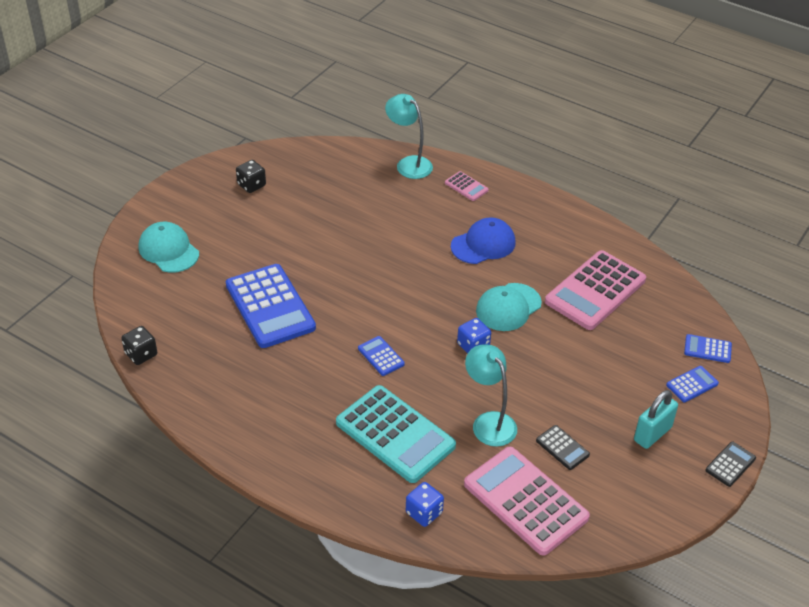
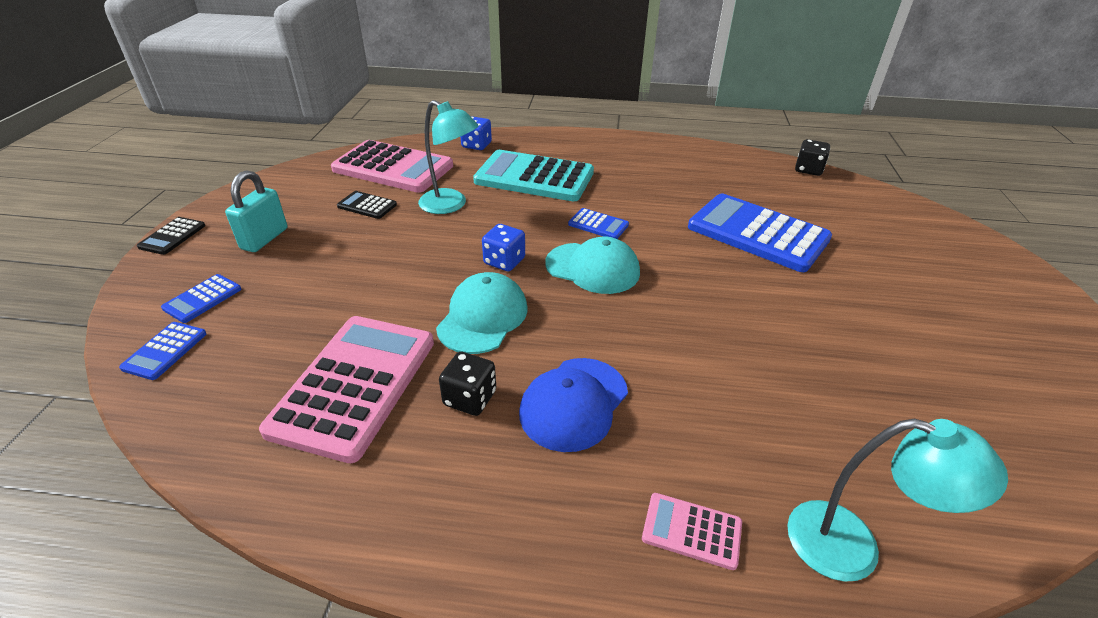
camera: 155 degrees right, 5 degrees down
turquoise cap [139,222,199,273] -> turquoise cap moved to [545,237,640,294]
black dice [236,160,266,193] -> black dice moved to [439,352,496,416]
blue calculator [684,334,732,363] -> blue calculator turned 120 degrees clockwise [119,322,207,380]

